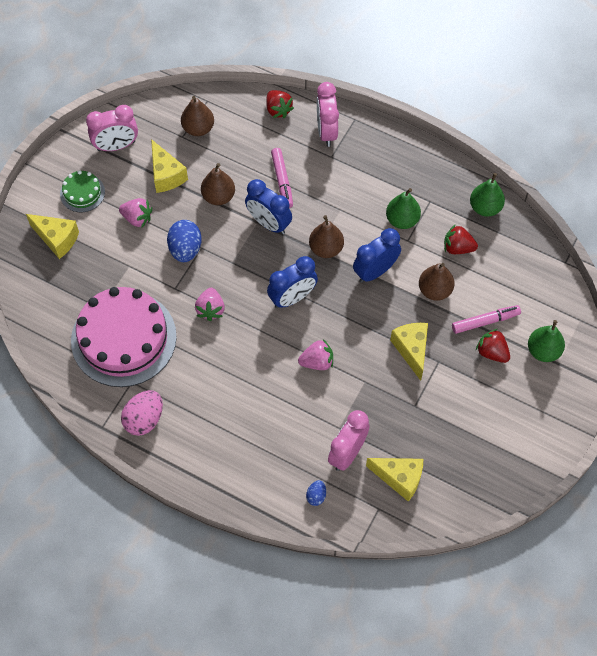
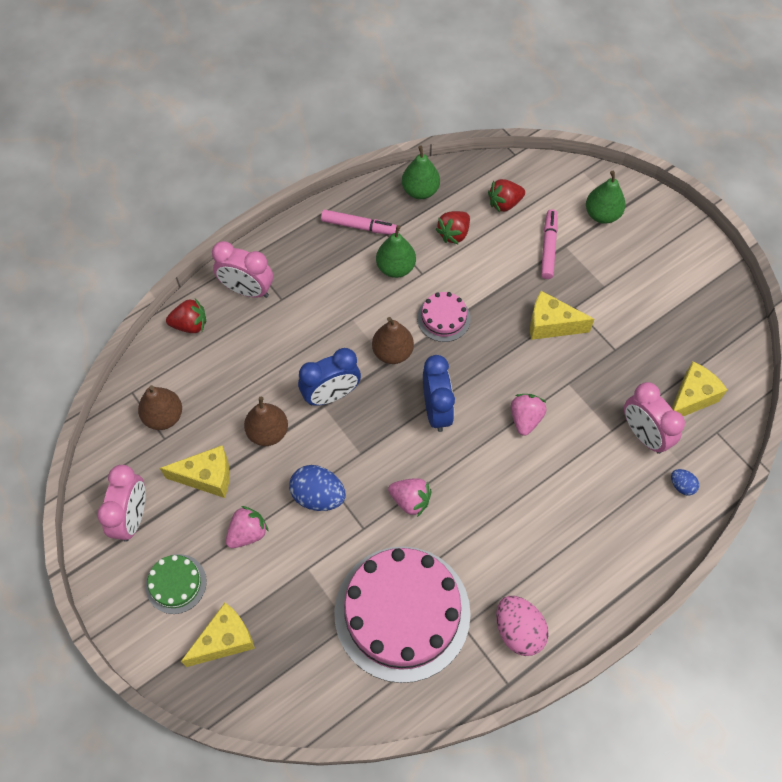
camera: 65 degrees left, 0 degrees up
pink marker [271,148,293,208] -> pink marker moved to [321,210,397,235]
blue clock [353,228,401,283] -> pink cake [417,292,471,342]
brown pear [419,263,455,301] -> none
red strawberry [476,329,510,363] -> red strawberry moved to [488,179,525,212]

